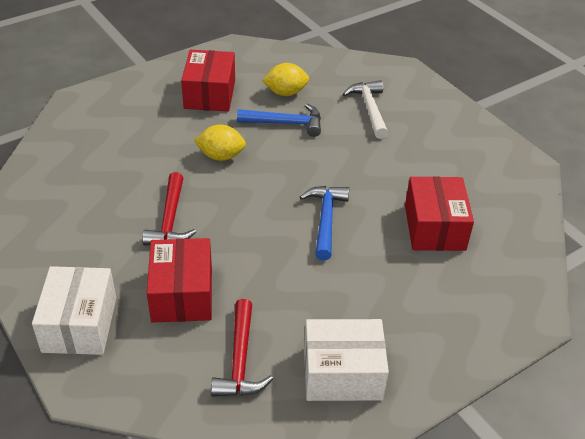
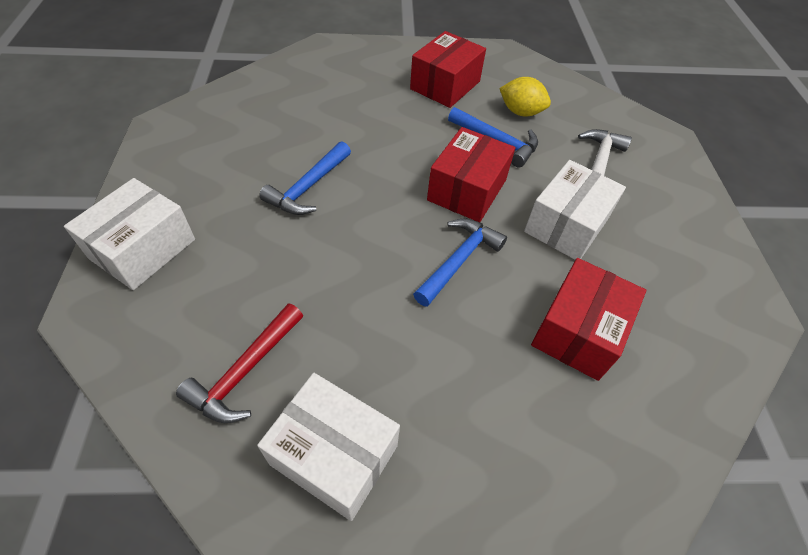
camera: 30 degrees right, 10 degrees up
red hammer [142,172,196,246] -> blue hammer [259,142,351,215]
red box [147,238,212,323] -> red box moved to [427,127,515,222]
yellow lemon [194,124,246,161] -> none
none -> white box [524,160,626,260]

